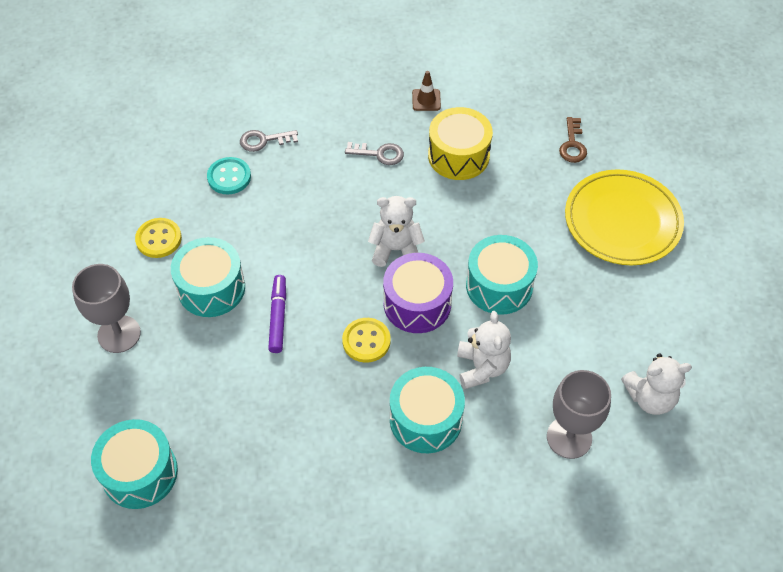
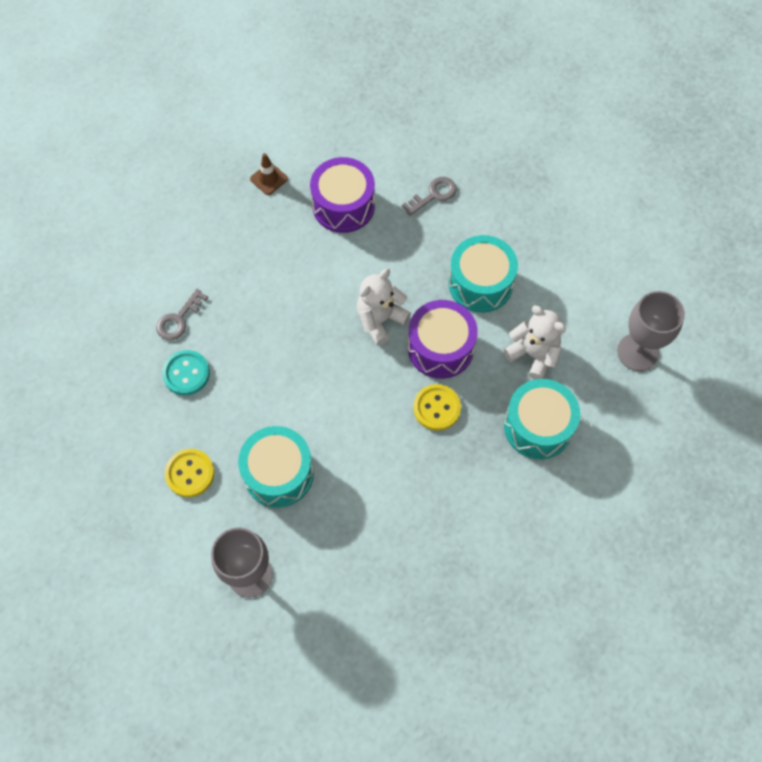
camera: 45 degrees left, 10 degrees up
turquoise drum [91,419,178,509] -> none
purple marker [268,275,286,353] -> none
grey key [345,142,404,165] -> grey key moved to [402,177,457,216]
yellow drum [428,107,493,180] -> purple drum [310,157,375,233]
brown key [559,117,587,163] -> none
yellow plate [565,169,684,265] -> none
white teddy bear [621,353,692,415] -> none

